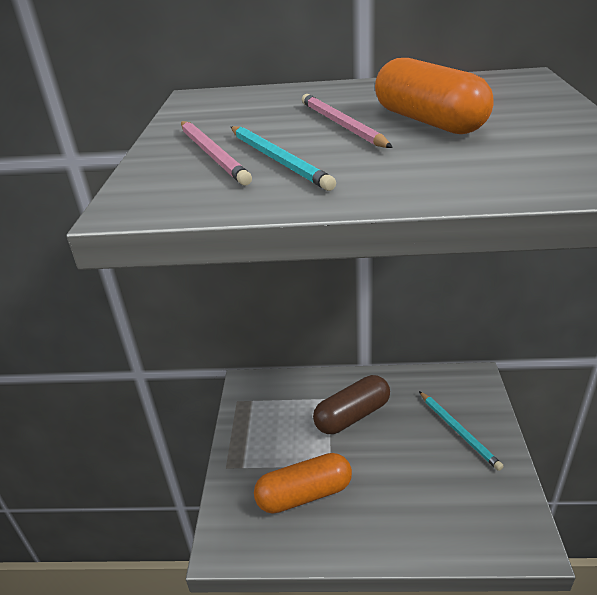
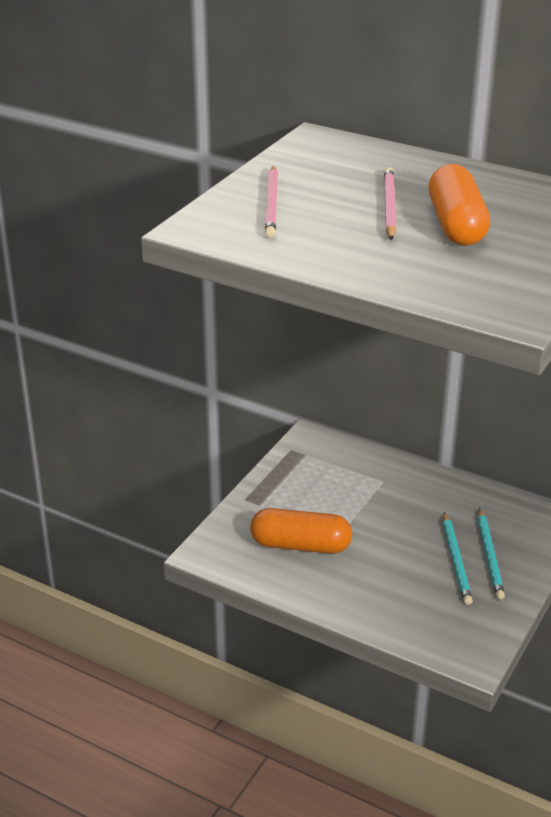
camera: 25 degrees right, 0 degrees up
turquoise pencil [231,126,336,191] -> turquoise pencil moved to [443,512,473,605]
brown capsule [313,375,390,434] -> none

